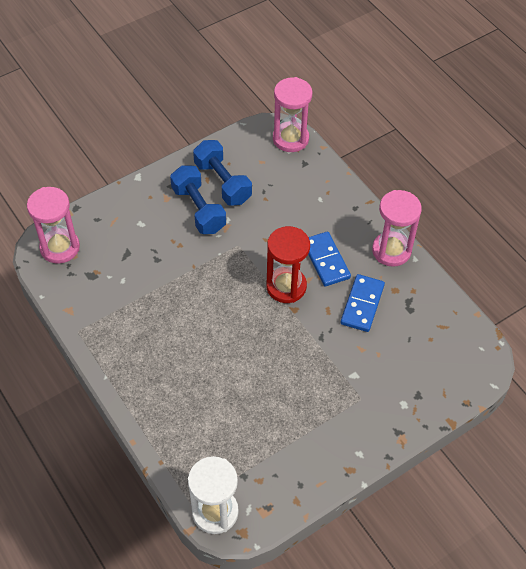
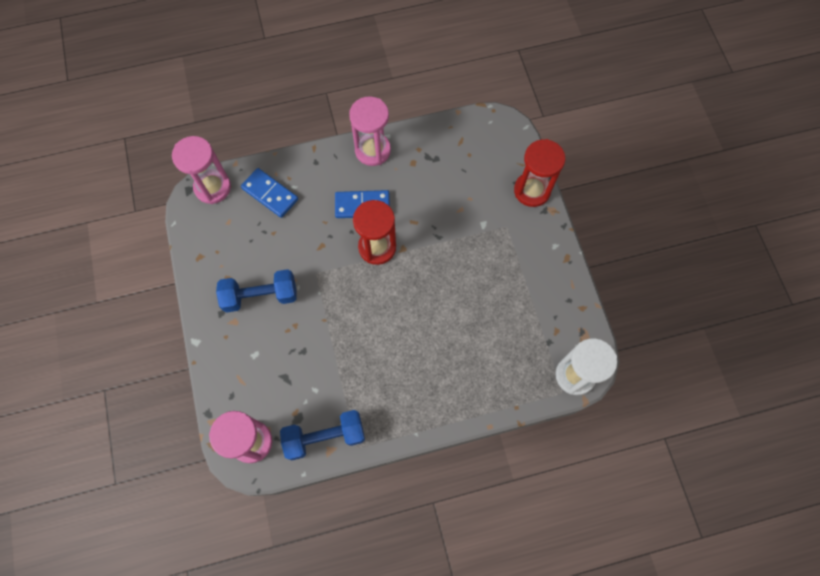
camera: 70 degrees left, 15 degrees up
blue dumbbell [193,140,252,206] -> blue dumbbell moved to [280,410,365,460]
blue domino [341,274,385,332] -> blue domino moved to [241,168,298,218]
none -> red hourglass [514,139,565,207]

